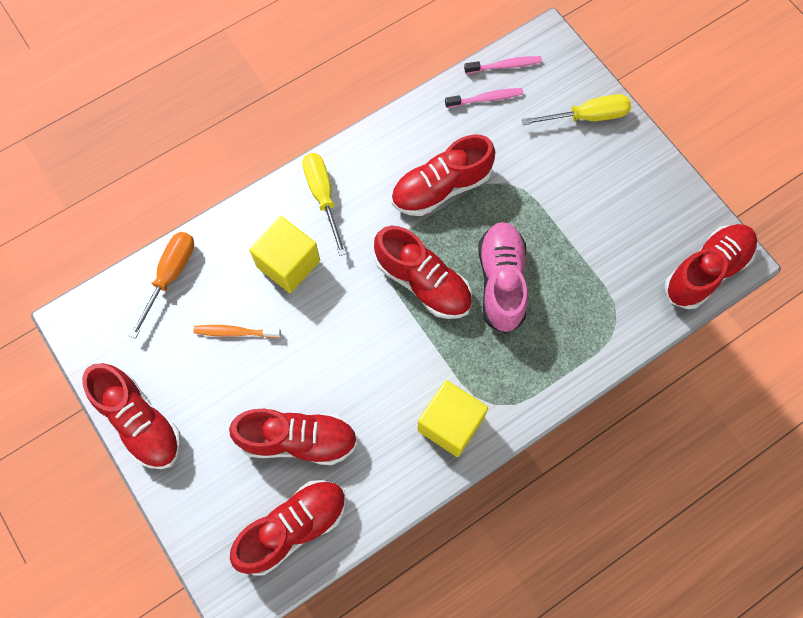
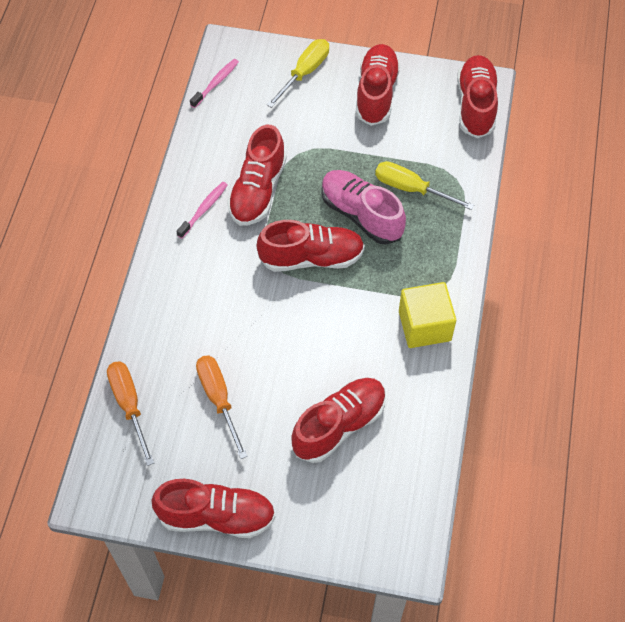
camera: 45 degrees left, 10 degrees down
orange toothbrush [193,325,281,338] -> orange screwdriver [196,356,248,459]
red shoe [230,480,346,576] -> red shoe moved to [356,44,400,126]
yellow cube [249,216,320,293] -> none
yellow screwdriver [302,153,347,256] -> yellow screwdriver moved to [375,161,474,210]
pink toothbrush [445,88,523,108] -> pink toothbrush moved to [176,182,228,239]

